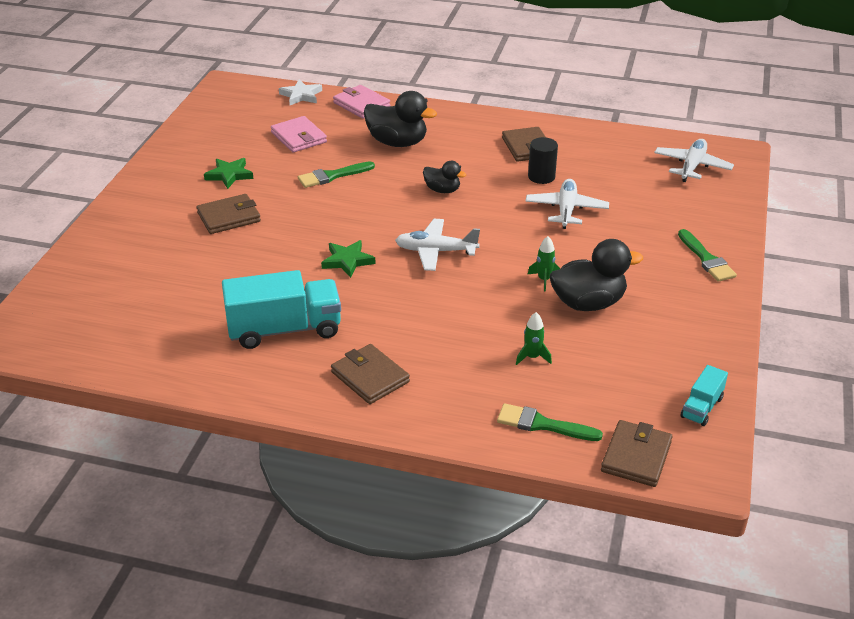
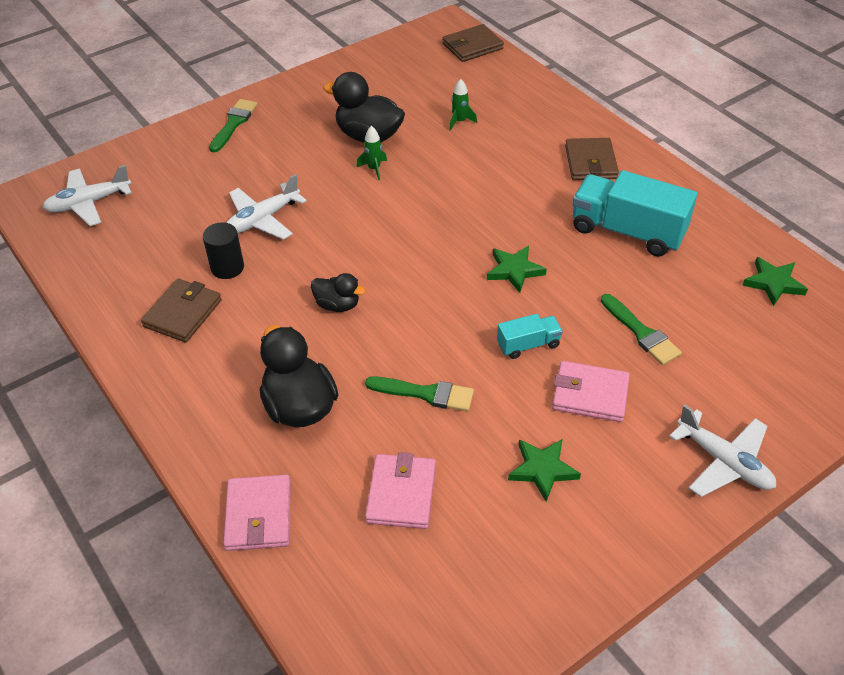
camera: 140 degrees left, 10 degrees up
brown wallet [197,194,261,234] -> pink wallet [552,361,630,422]
white star [279,80,322,105] -> none
white plane [395,219,480,271] -> white plane moved to [669,404,776,497]
black duck [423,161,466,193] -> black duck turned 135 degrees clockwise [311,273,365,312]
green brush [497,403,603,441] -> green brush moved to [601,294,682,365]
turquoise truck [680,365,728,426] -> turquoise truck moved to [497,314,563,359]
none -> green star [742,257,808,306]

